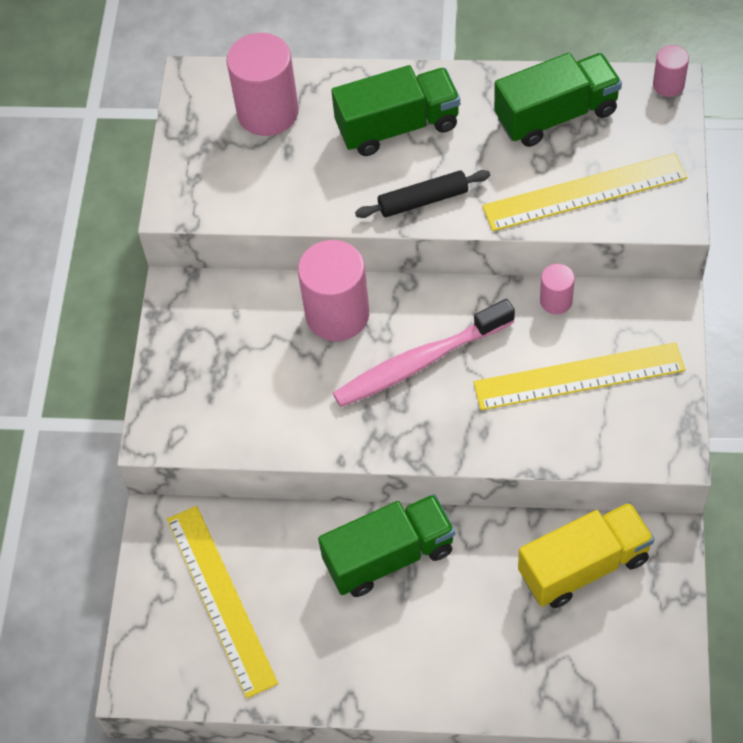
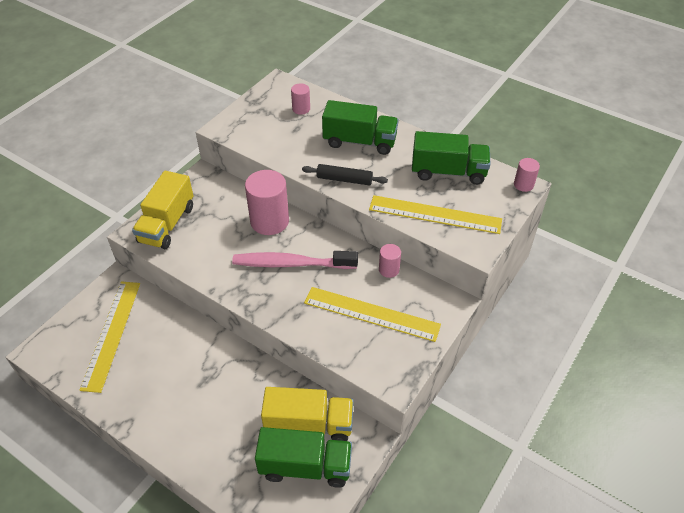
camera: 25 degrees right, 10 degrees down
pink cylinder [227,33,299,136] -> pink cylinder [291,83,310,115], size x0.50
green truck [318,494,455,597] -> green truck moved to [255,427,352,488]
none -> yellow truck [132,171,193,249]

